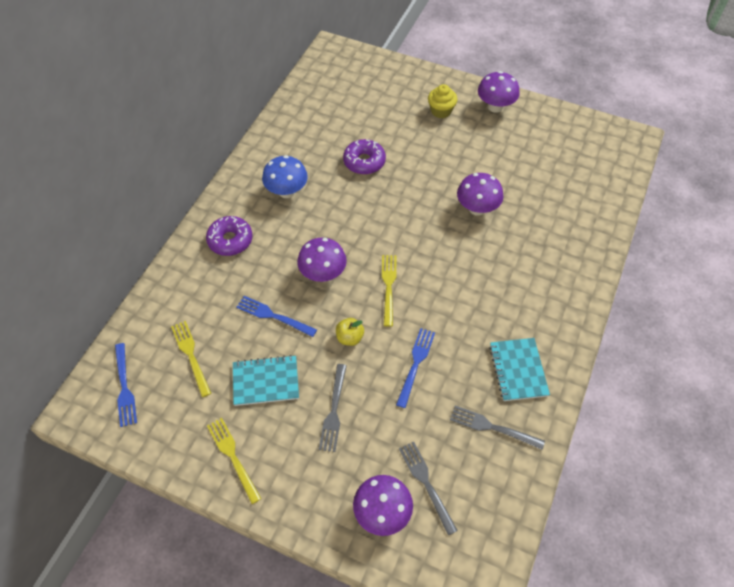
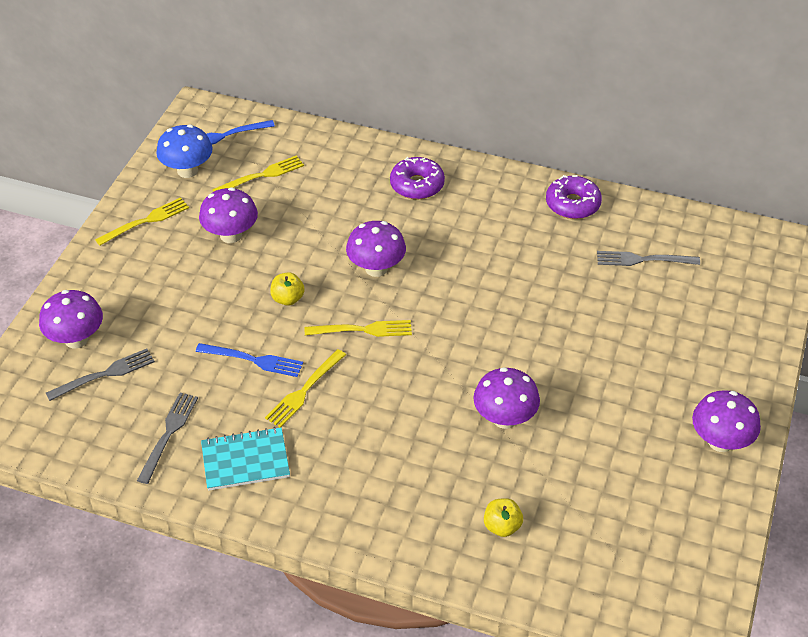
camera: 85 degrees right, 10 degrees down
turquoise notebook [233,355,299,406] -> purple mushroom [199,187,258,243]
blue fork [236,296,317,337] -> none
blue mushroom [262,155,308,198] -> blue mushroom moved to [156,125,213,178]
grey fork [319,364,347,452] -> grey fork moved to [597,251,700,266]
purple donut [343,139,386,174] -> purple donut moved to [546,175,602,219]
yellow cupcake [428,84,457,118] -> none
none -> yellow fork [265,349,346,428]
none -> yellow apple [484,498,523,537]

